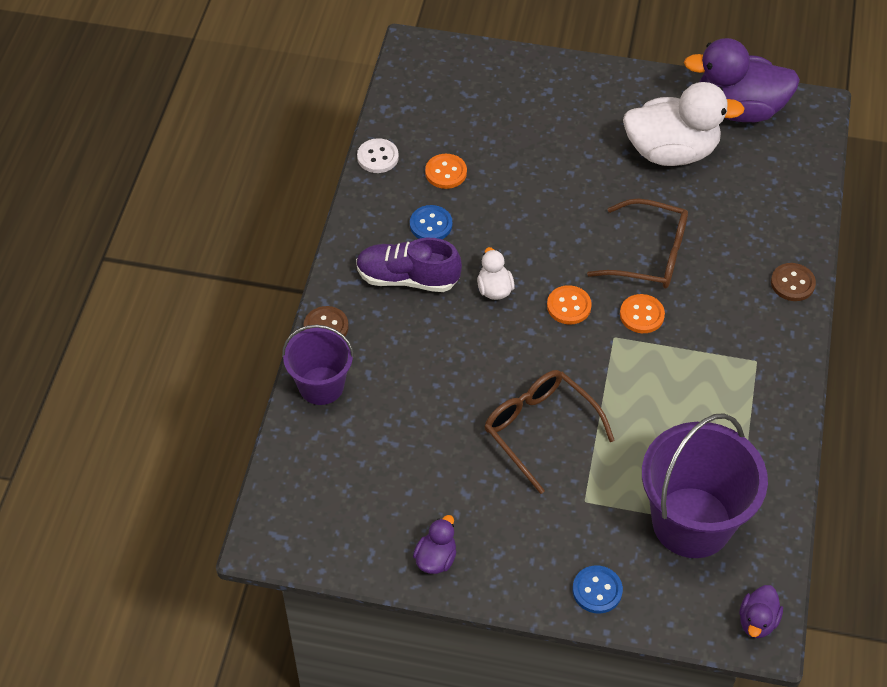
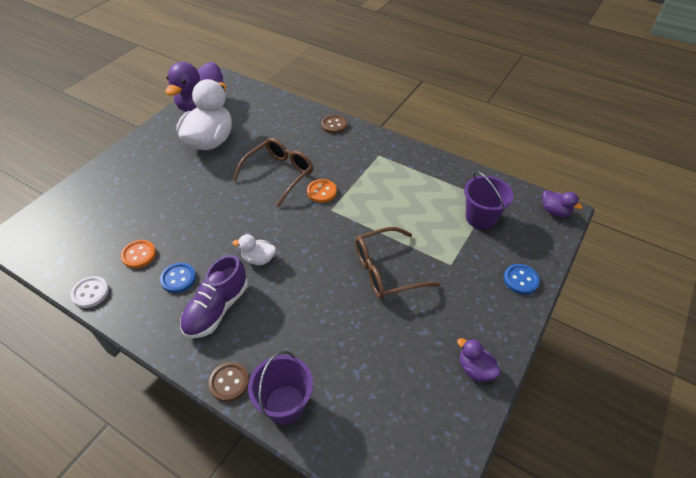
camera: 70 degrees left, 5 degrees down
orange button [547,285,592,324] -> none
purple bucket [642,413,768,558] -> purple bucket [464,171,514,230], size x0.60

